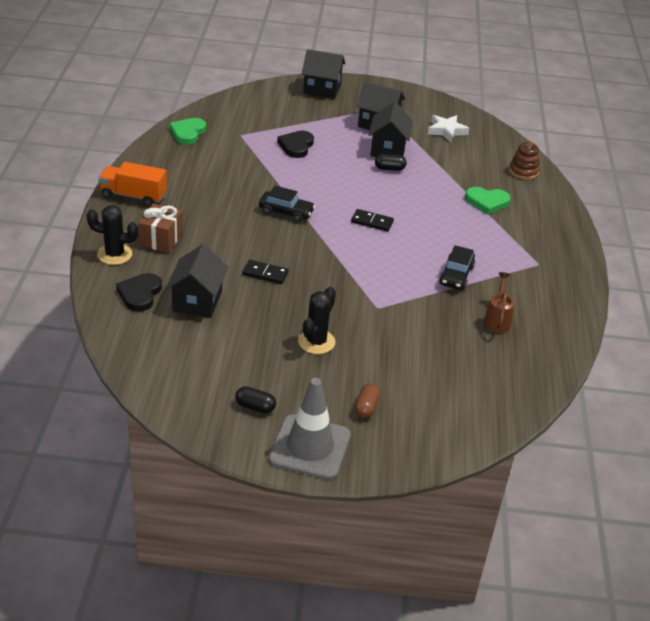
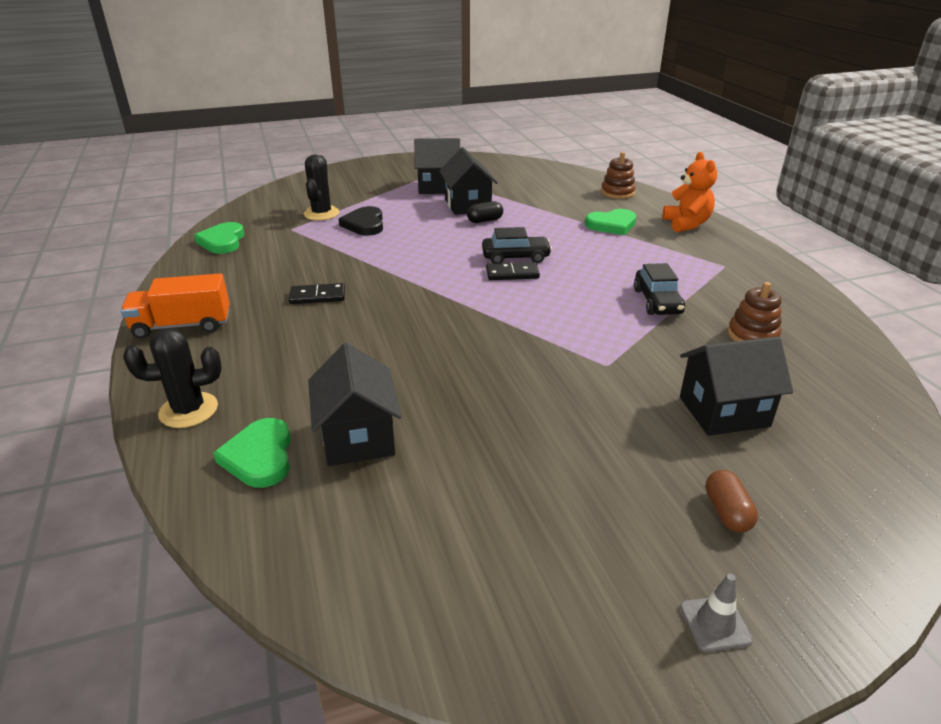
camera: 20 degrees left, 5 degrees down
black heart [116,273,162,311] -> green heart [213,418,291,488]
brown gift [138,203,183,253] -> none
black capsule [235,386,276,413] -> none
black domino [242,260,289,284] -> black domino moved to [289,283,345,304]
black car [259,186,315,223] -> black car moved to [482,227,552,263]
grey traffic cone [269,378,351,480] -> grey traffic cone [680,574,753,652], size x0.42
black cactus [298,287,336,354] -> black cactus moved to [304,155,340,221]
black house [302,49,345,99] -> black house moved to [680,337,793,436]
white star [428,115,469,142] -> none
brown watering can [484,272,515,333] -> brown stacking toy [728,282,782,341]
none -> orange teddy bear [663,152,717,232]

